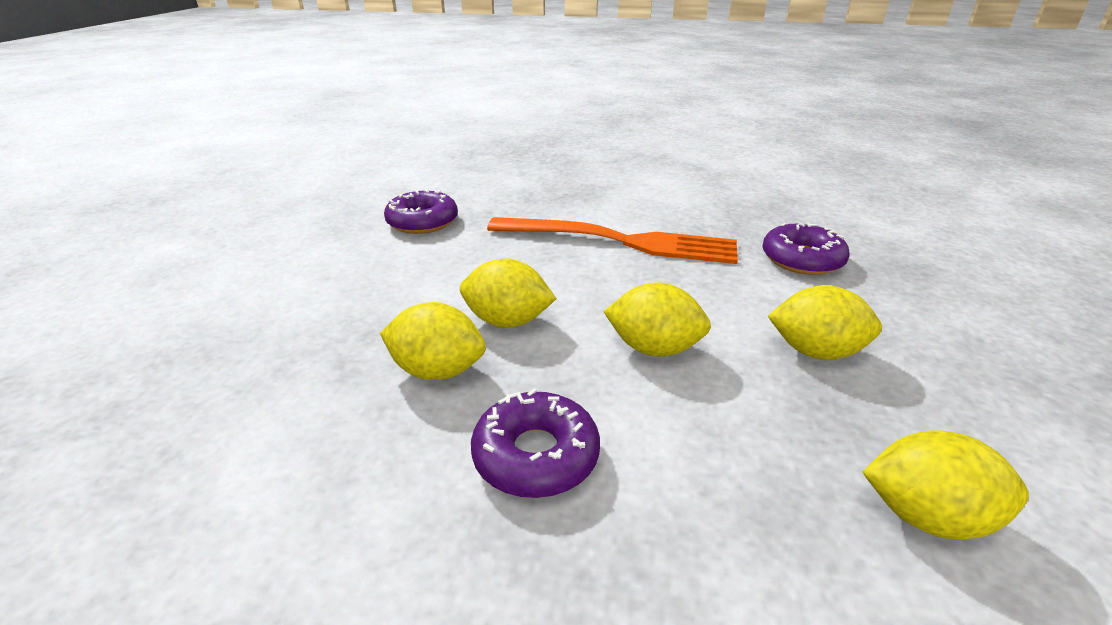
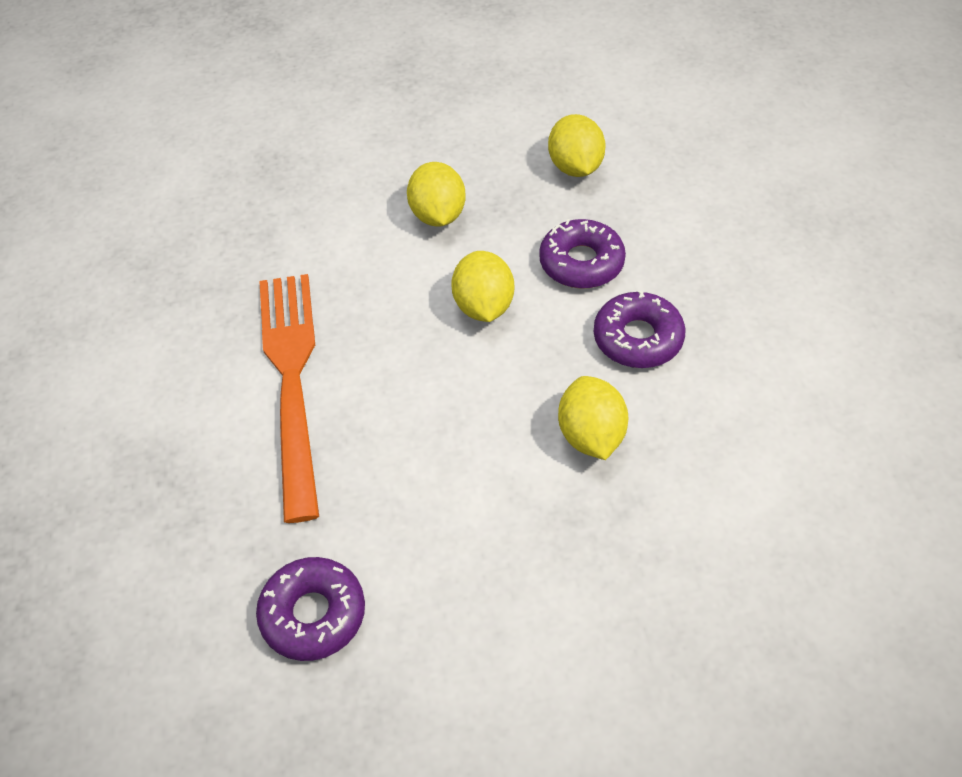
camera: 110 degrees left, 20 degrees up
yellow lemon [460,258,556,328] -> none
purple donut [762,222,850,275] -> purple donut moved to [539,219,626,289]

